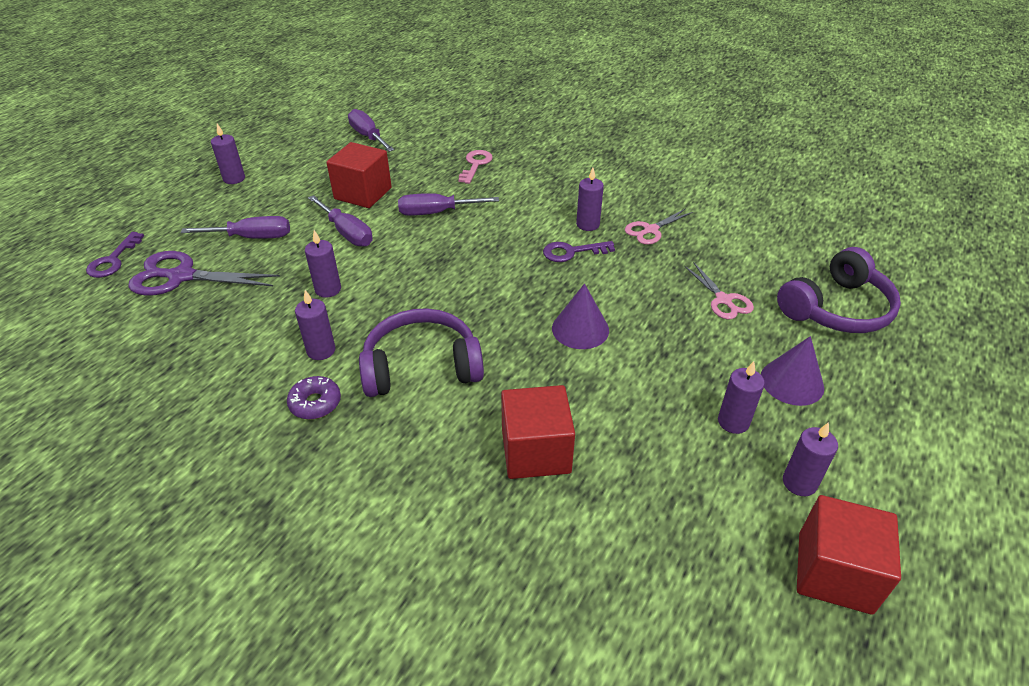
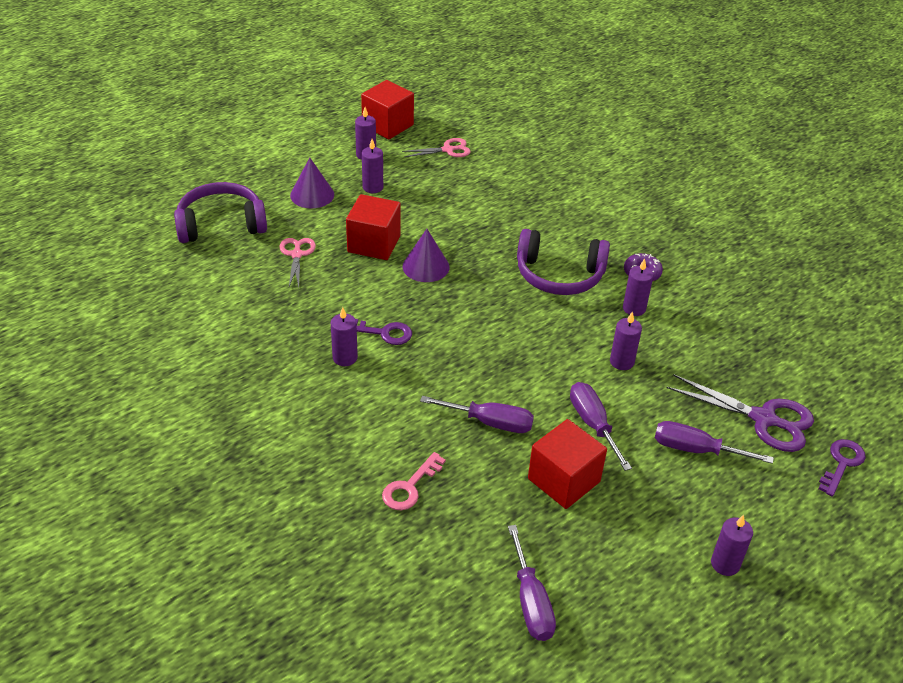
camera: 160 degrees left, 0 degrees up
red cube [501,385,575,479] -> red cube moved to [346,194,401,260]
pink scissors [625,208,693,245] -> pink scissors moved to [402,138,471,157]

